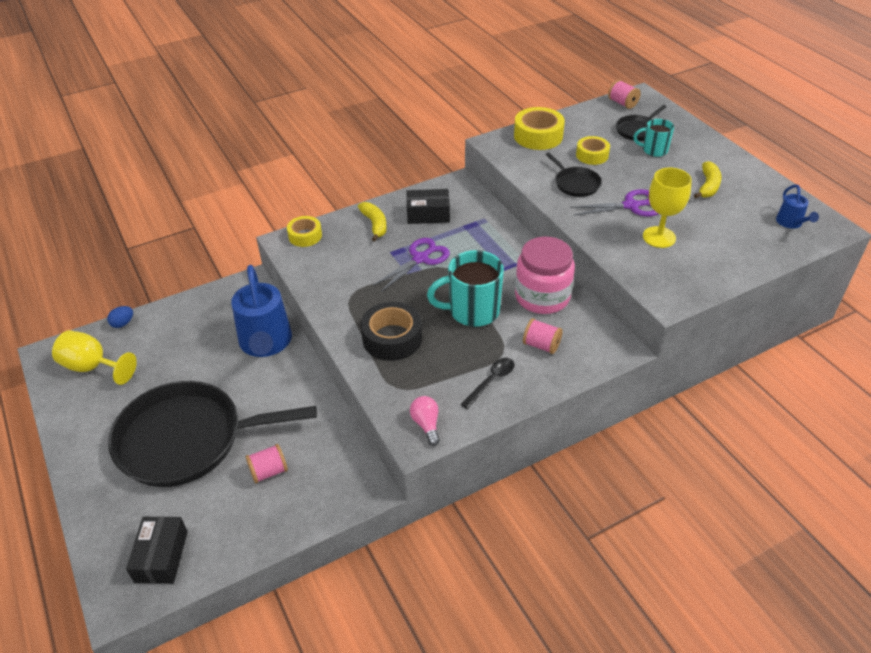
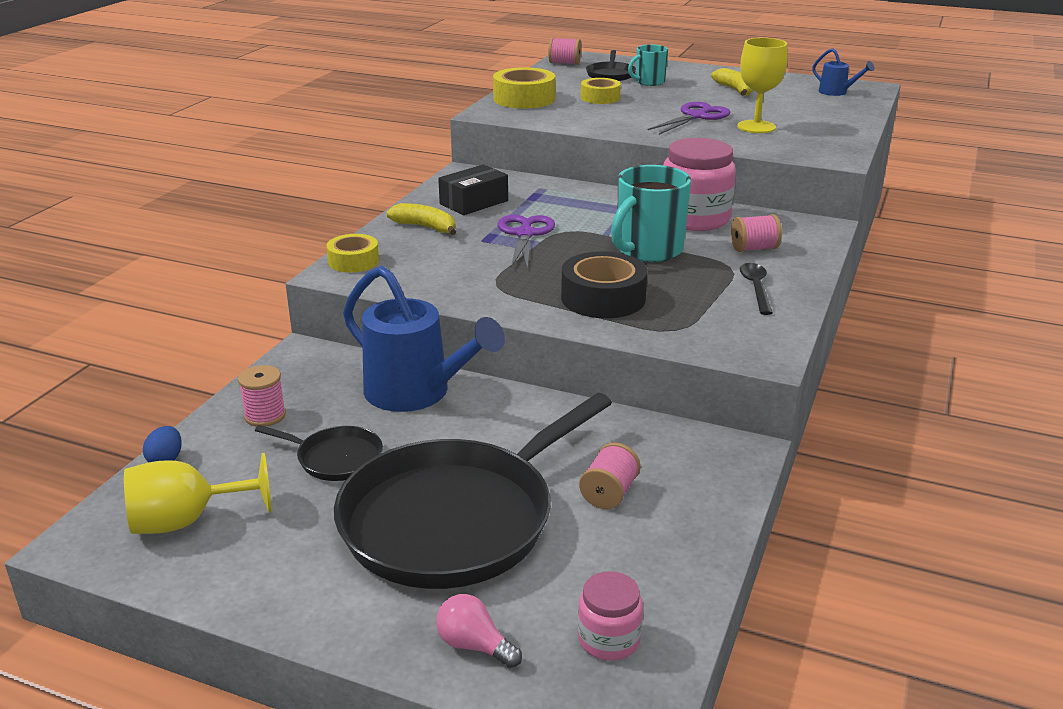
camera: 40 degrees left, 15 degrees down
black box [126,516,188,584] -> pink jar [578,571,643,660]
pink light bulb [410,396,440,446] -> pink light bulb moved to [436,594,522,668]
black pan [545,152,602,197] -> black pan moved to [255,425,383,481]
none -> pink spool [238,365,286,427]

